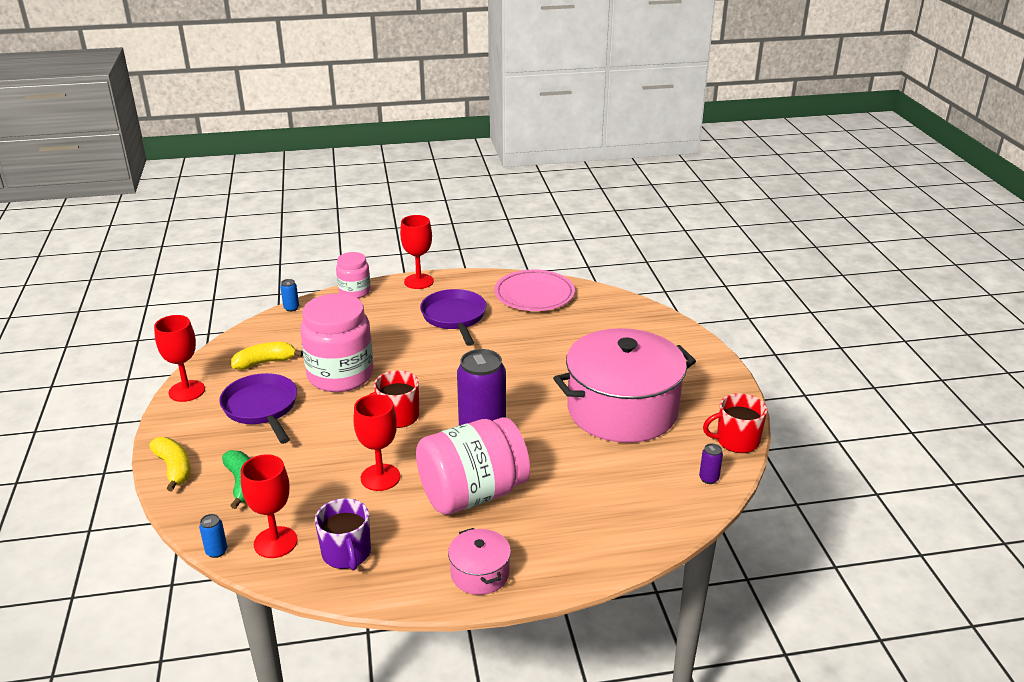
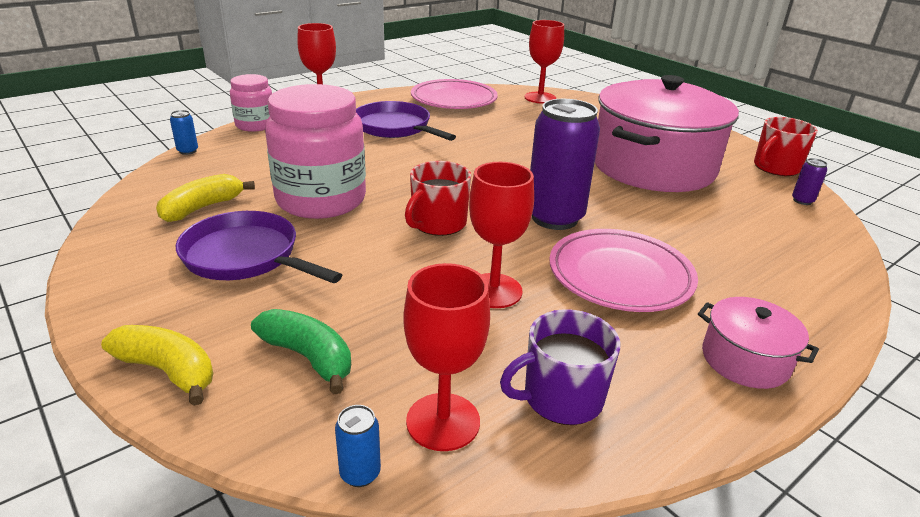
camera: 30 degrees left, 0 degrees up
red goblet [154,315,205,402] -> red goblet moved to [524,20,564,104]
purple mug [315,498,371,571] -> purple mug turned 120 degrees clockwise [500,309,620,425]
pink jar [416,417,530,515] -> pink plate [549,229,698,312]

